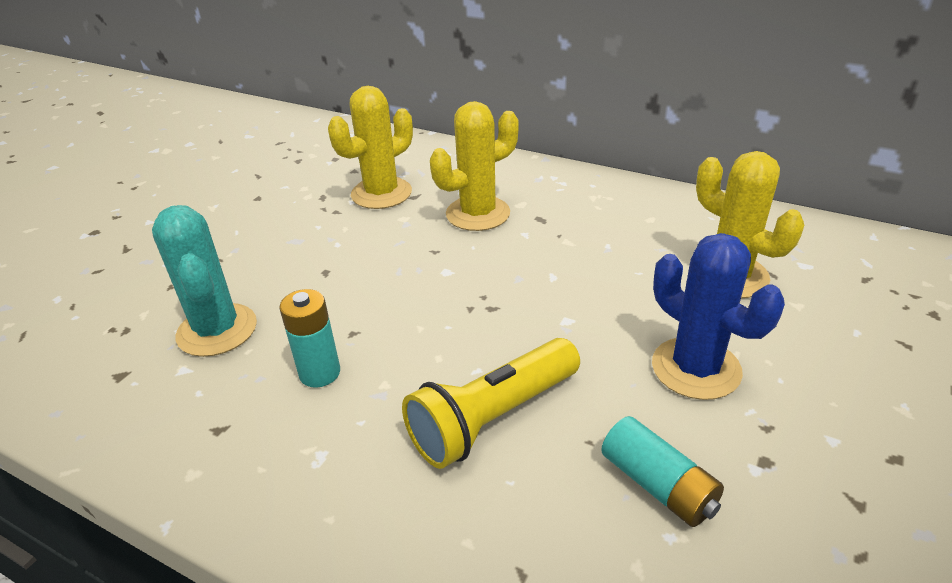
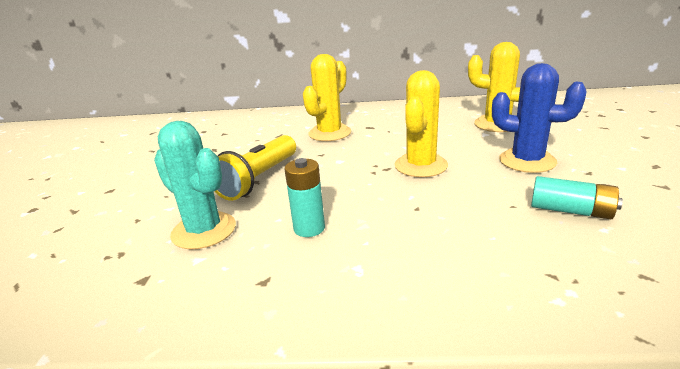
camera: 25 degrees left, 10 degrees down
yellow cactus [328,86,413,209] -> yellow cactus moved to [395,70,448,177]
yellow flashlight [402,338,580,469] -> yellow flashlight moved to [215,135,296,201]

